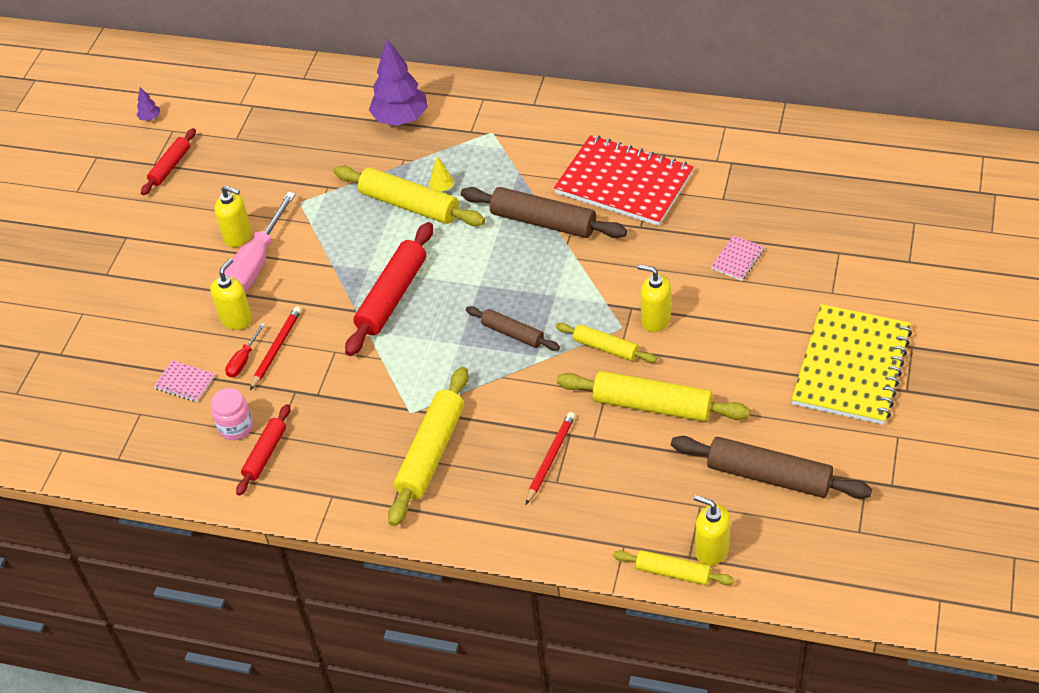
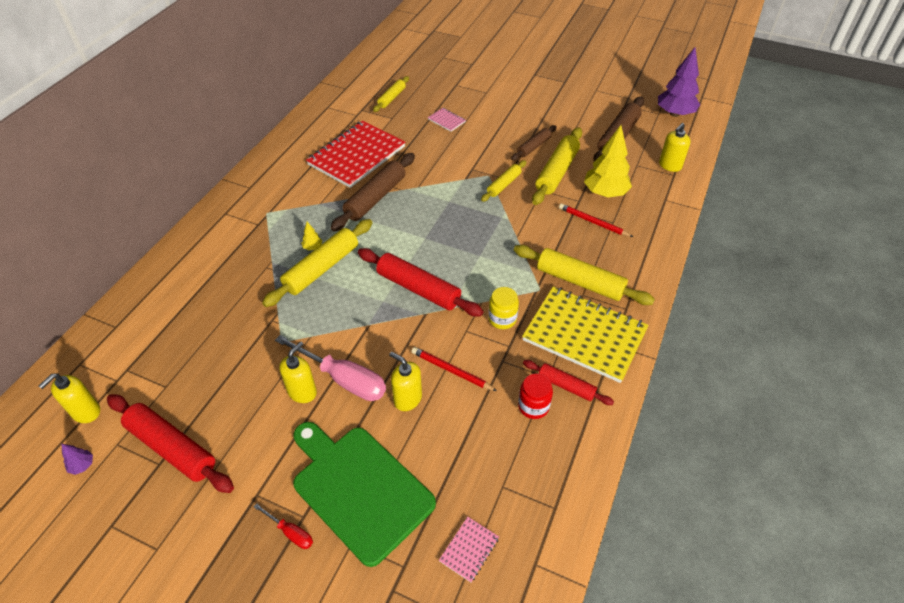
camera: 85 degrees left, 0 degrees up
red rolling pin [141,128,196,195] -> red rolling pin [107,394,234,493], size x1.72
pink notebook [154,360,215,402] -> pink notebook moved to [439,517,499,582]
pink jar [211,388,253,440] -> red jar [518,373,553,419]
red screwdriver [225,323,266,378] -> red screwdriver moved to [254,503,313,549]
purple tree [369,39,428,126] -> purple tree moved to [658,47,700,117]
brown rolling pin [466,306,560,351] -> brown rolling pin moved to [511,125,557,161]
yellow rolling pin [613,550,734,585] -> yellow rolling pin moved to [373,76,409,112]
yellow soap dispenser [637,264,671,332] -> yellow soap dispenser moved to [39,373,100,423]
yellow notebook [792,304,912,425] -> yellow notebook moved to [522,286,649,383]
none -> green cutting board [293,422,436,567]
none -> yellow jar [488,287,519,329]
none -> yellow tree [584,125,632,197]

